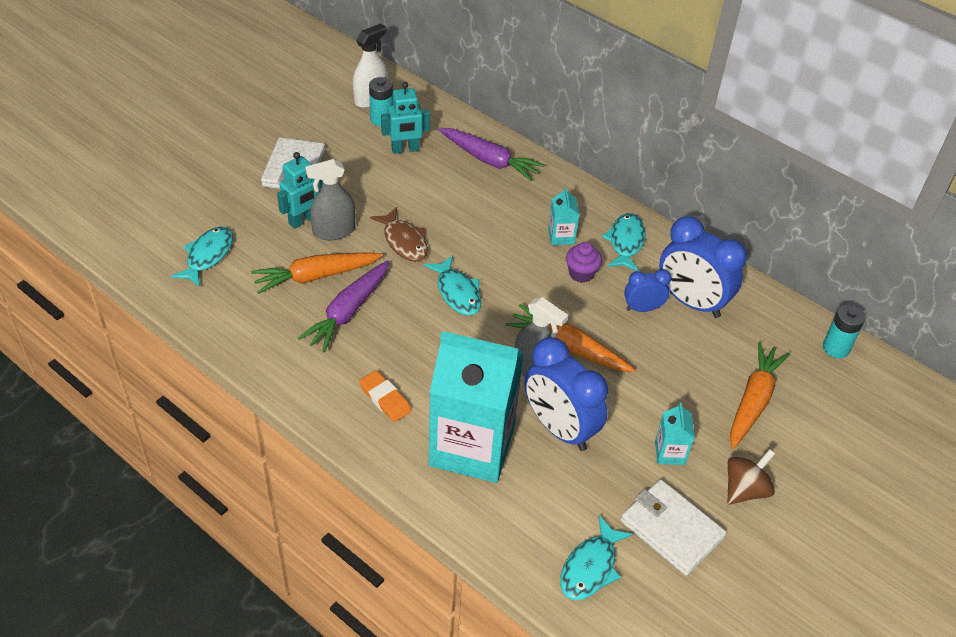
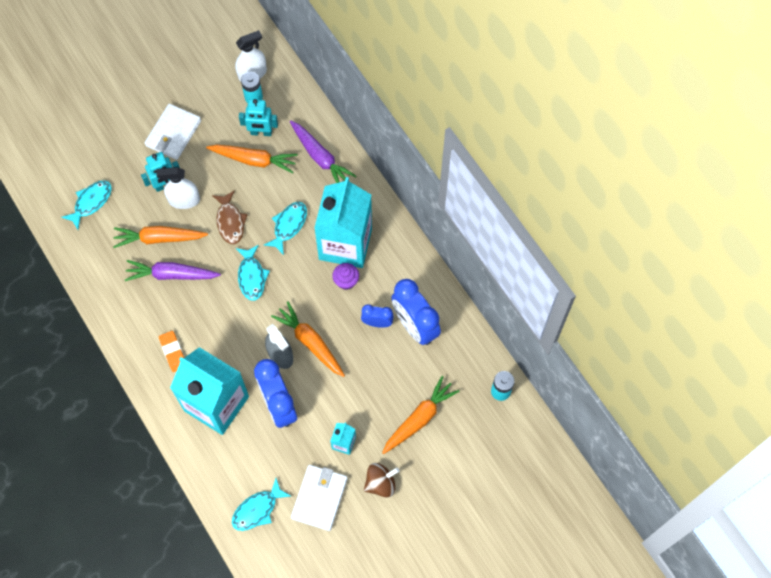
camera: 20 degrees right, 20 degrees up
purple carrot [298,260,389,352] -> purple carrot turned 45 degrees clockwise [125,260,221,281]
grey spray bottle [305,159,355,240] -> white spray bottle [156,167,200,209]
turquoise carton [548,187,580,245] -> turquoise carton [314,177,372,268], size x2.50
turquoise fish [602,213,645,271] -> turquoise fish moved to [264,202,307,255]
white wallet [621,479,726,576] -> white wallet turned 45 degrees clockwise [291,465,348,531]
none -> orange carrot [206,145,298,173]

